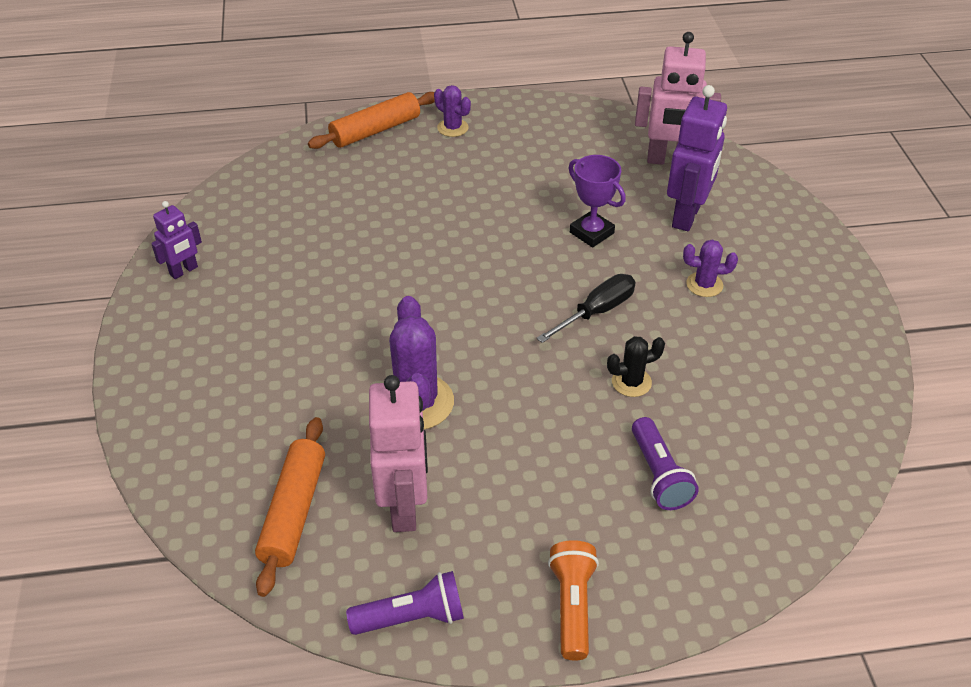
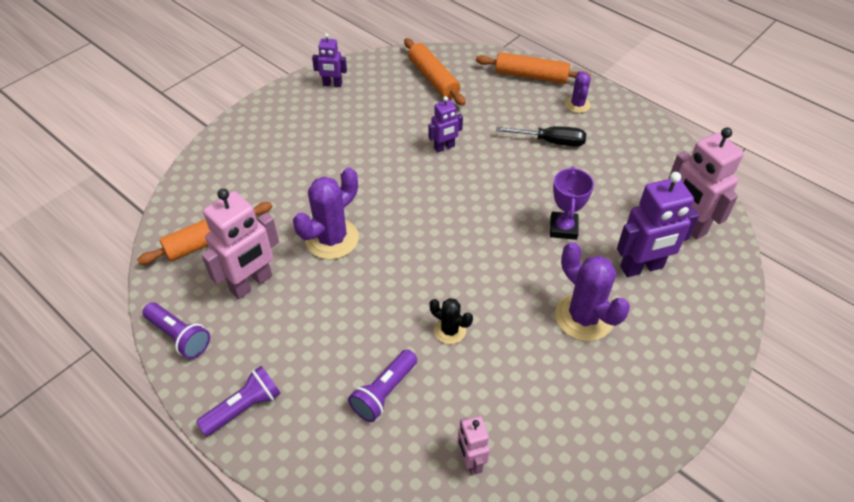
camera: 50 degrees right, 5 degrees up
black screwdriver [537,274,636,343] -> black screwdriver moved to [496,126,586,147]
orange flashlight [548,540,599,661] -> purple flashlight [196,366,281,436]
purple cactus [683,240,738,297] -> purple cactus [555,242,630,341], size x1.82
none -> orange rolling pin [404,38,466,106]
none -> purple robot [429,96,463,153]
none -> pink robot [458,416,490,475]

